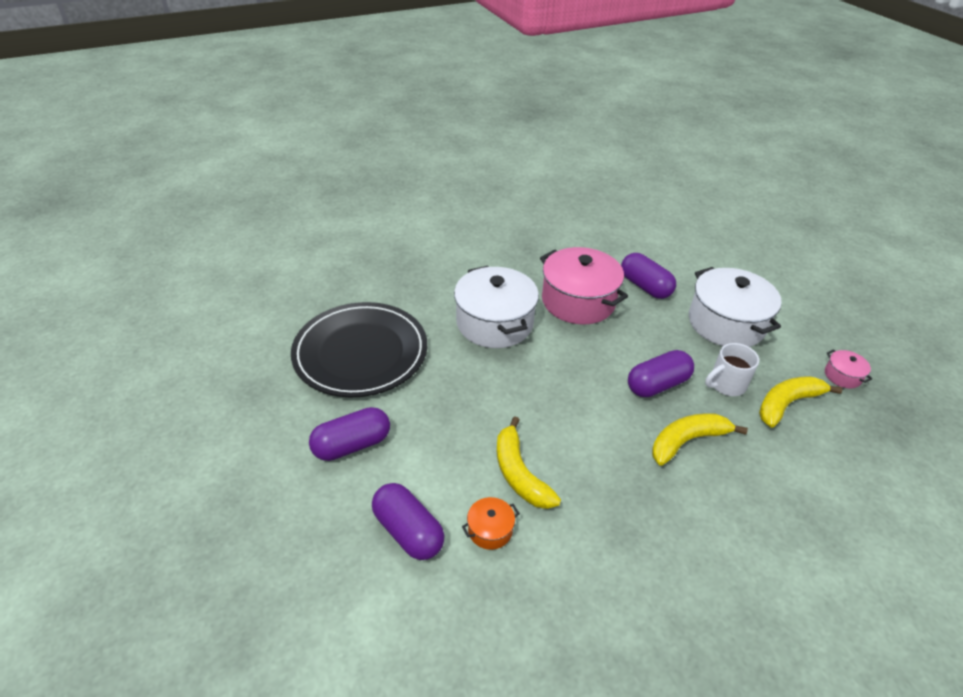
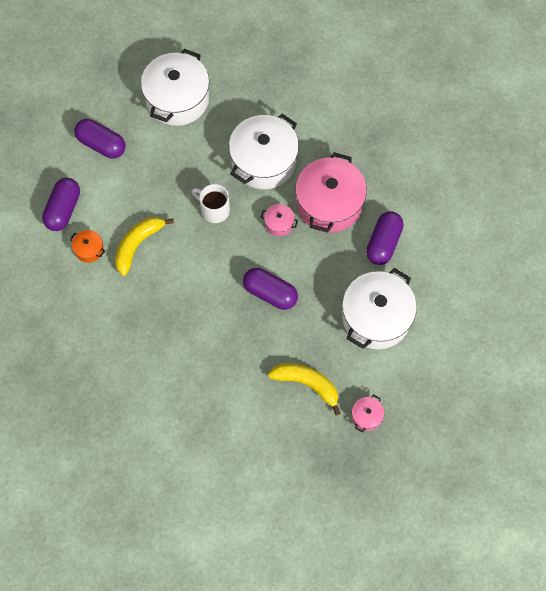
camera: 60 degrees right, 25 degrees up
black plate [291,302,427,398] -> white pot [141,49,210,126]
yellow banana [652,413,748,466] -> none
white mug [705,343,759,396] -> white mug moved to [192,184,230,223]
none -> pink pot [261,204,298,236]

